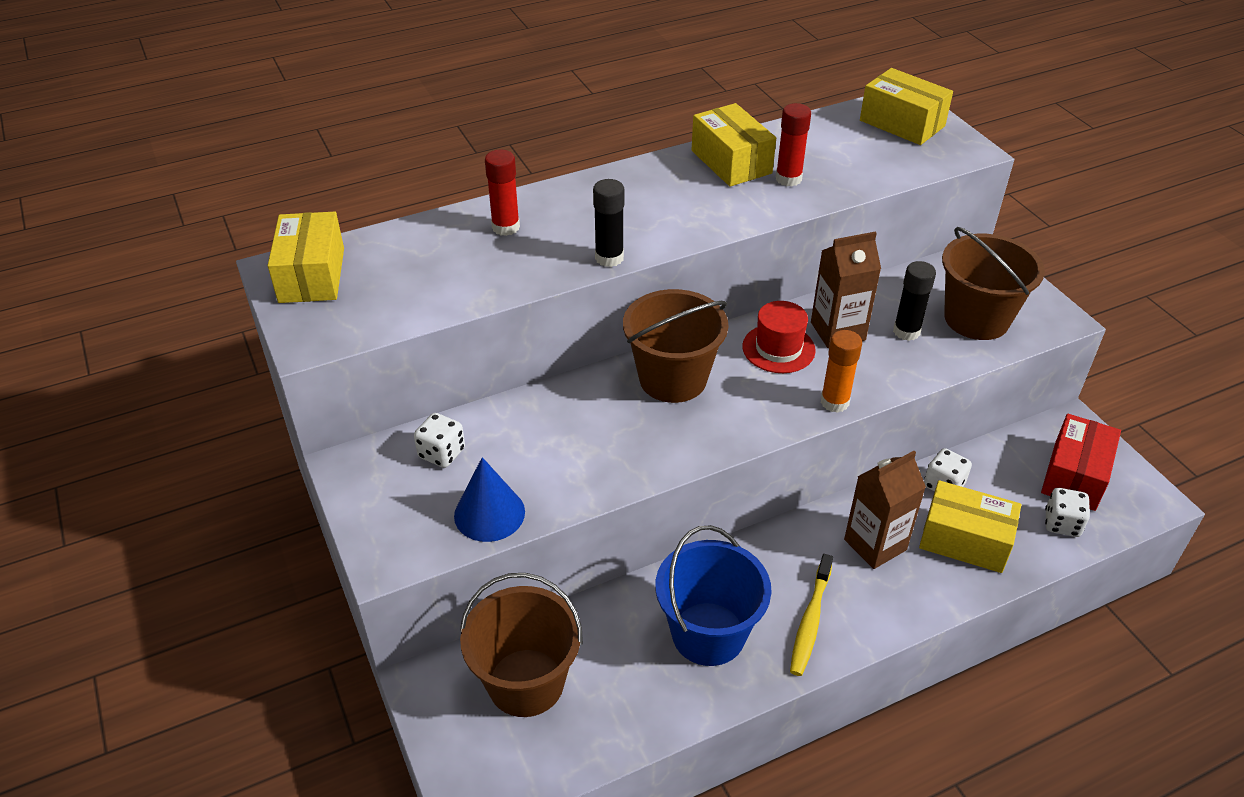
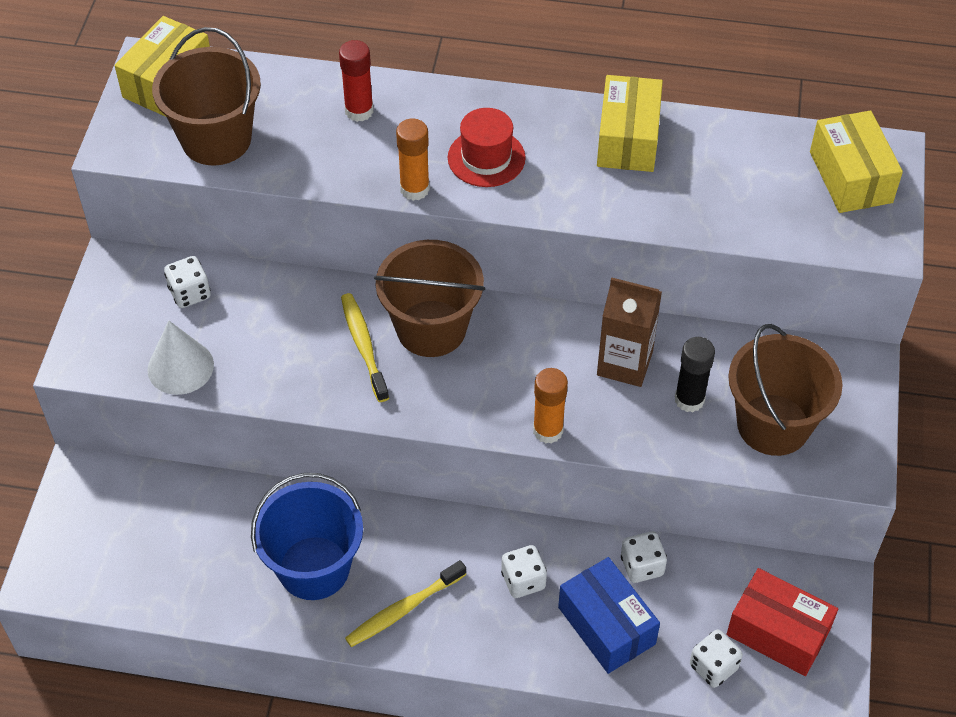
camera: 35 degrees right, 10 degrees up
blue cone [454,457,525,542] -> white cone [147,321,214,395]
brown bucket [460,573,583,717] -> brown bucket moved to [152,27,261,166]
black glue stick [593,179,625,267] -> orange glue stick [396,119,430,201]
red hat [742,301,816,373] -> red hat moved to [448,108,526,187]
red glue stick [776,103,811,186] -> none
brown carton [844,451,926,569] -> white dice [501,545,547,598]
yellow box [919,480,1021,573] -> blue box [558,557,660,674]
red box [1041,414,1121,511] -> red box turned 60 degrees clockwise [726,568,838,676]
none -> yellow toothbrush [341,293,389,402]

